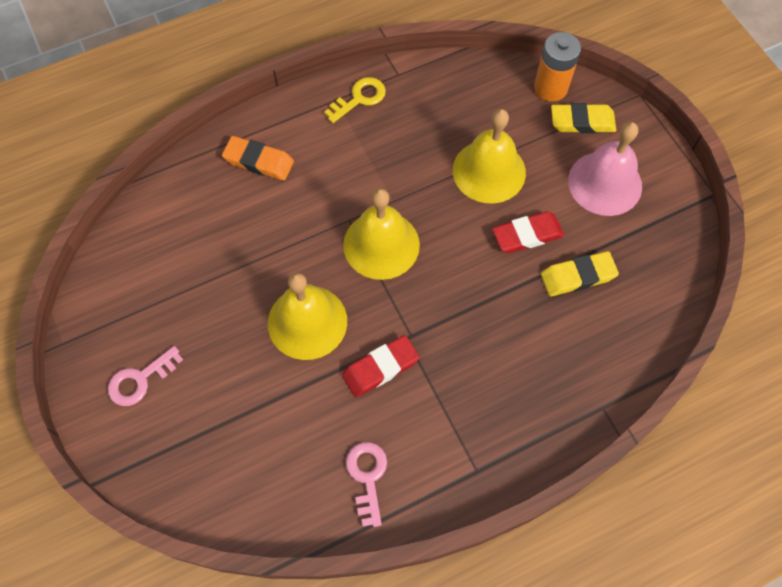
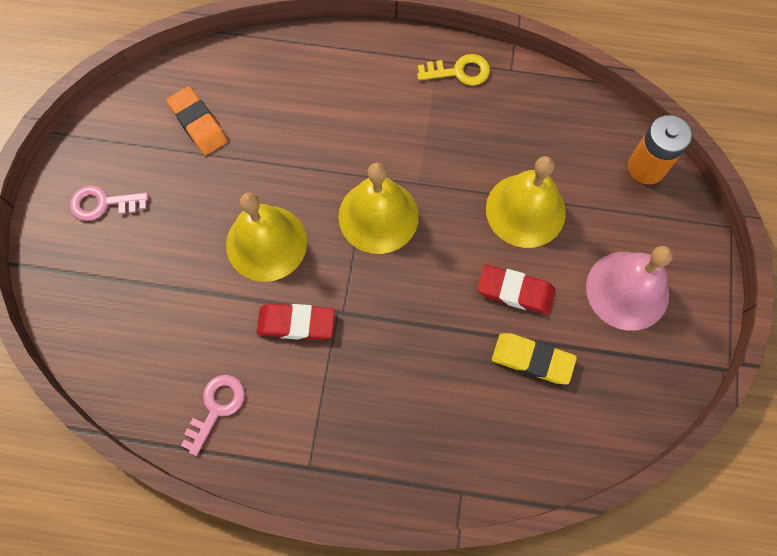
camera: 35 degrees right, 5 degrees up
orange eraser [222,136,294,181] -> orange eraser moved to [167,86,228,155]
yellow eraser [551,103,616,133] -> none

